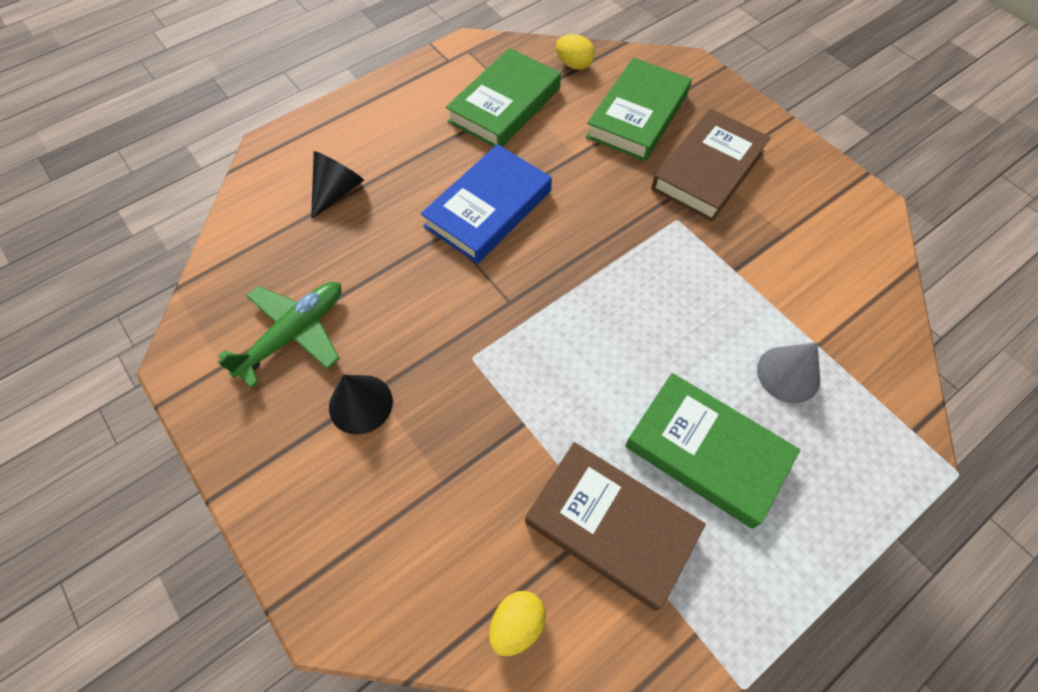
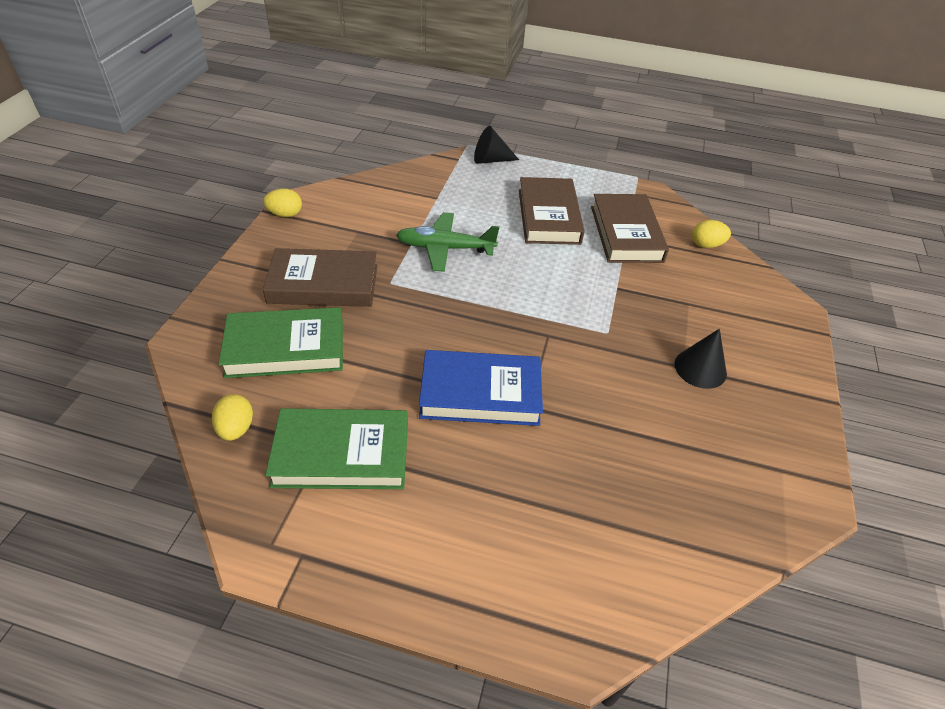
camera: 130 degrees left, 15 degrees down
green plane [218,282,342,388] -> green plane moved to [396,212,499,272]
black cone [311,151,364,219] -> black cone moved to [474,126,519,164]
green book [625,373,800,529] -> brown book [519,177,585,245]
grey cone [757,342,820,403] -> none
none -> yellow egg [263,188,302,217]

